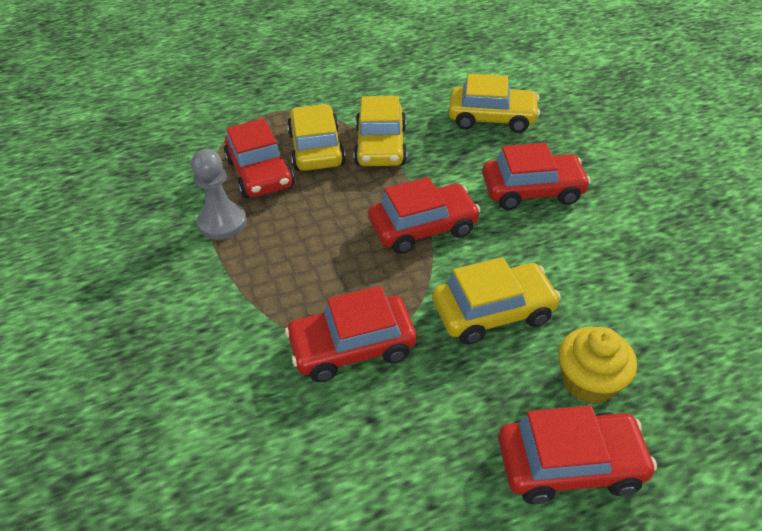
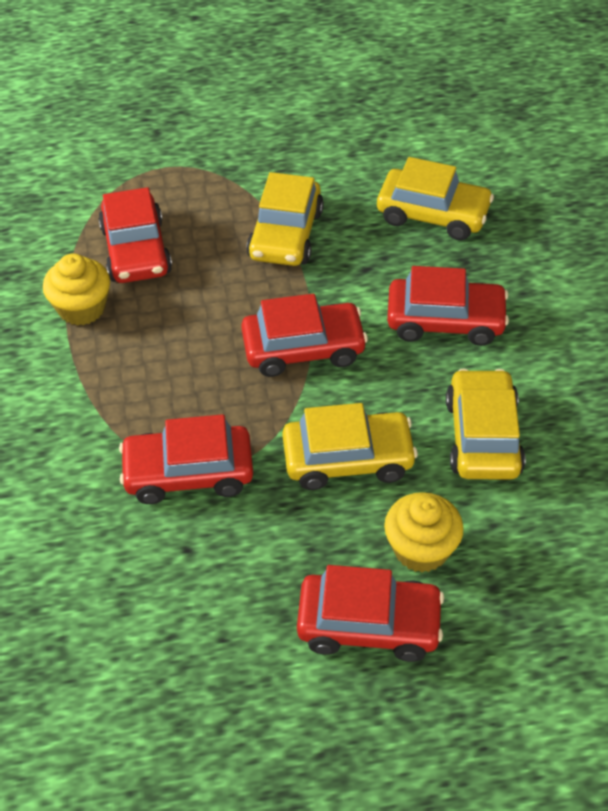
camera: 10 degrees right, 5 degrees up
grey pawn [191,149,247,240] -> yellow cupcake [43,254,110,326]
yellow car [287,104,346,171] -> yellow car moved to [446,368,526,480]

